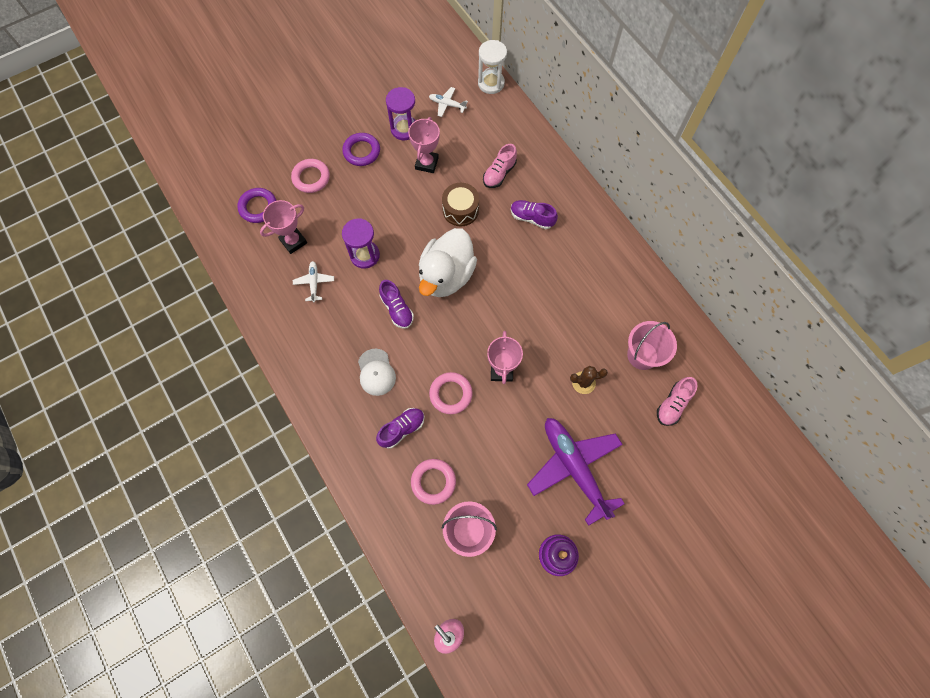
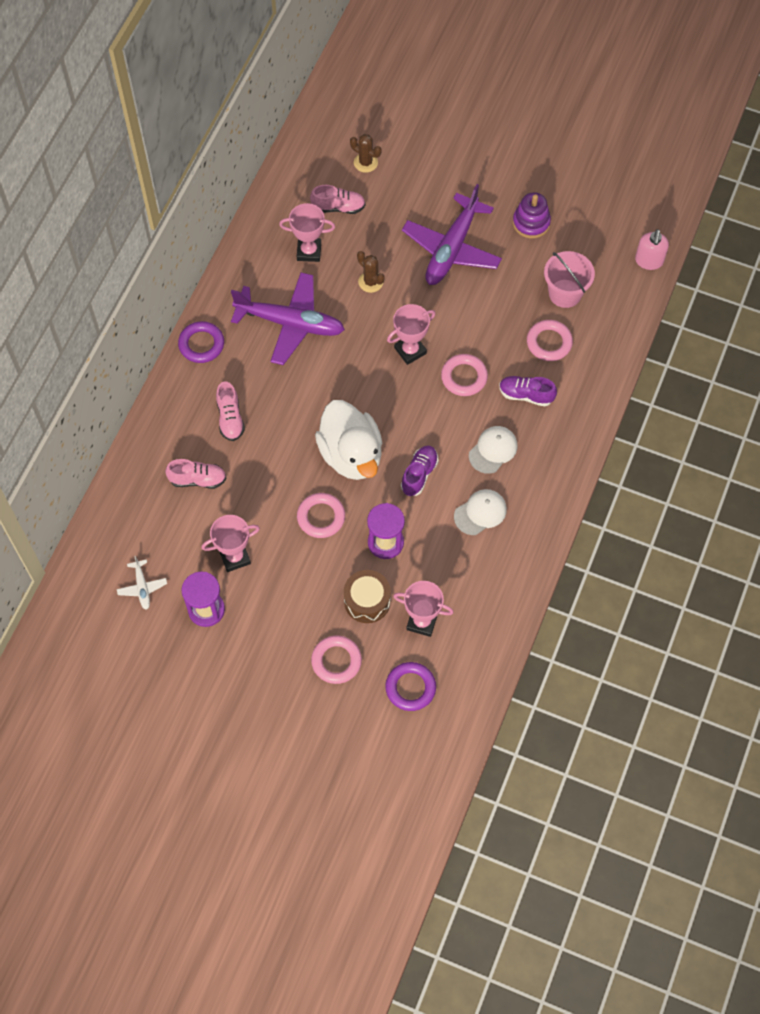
camera: 125 degrees left, 5 degrees down
white plane [293,261,334,303] -> none
purple ring [342,133,380,166] -> purple ring moved to [178,321,224,363]
white duck [419,228,477,297] -> white duck turned 75 degrees clockwise [315,400,382,480]
brown drum [442,183,479,226] -> brown drum moved to [344,570,391,623]
white hourglass [478,40,507,94] -> none
purple shoe [511,200,558,229] -> pink shoe [216,381,245,441]
pink bucket [627,321,677,370] -> pink trophy [279,203,335,262]
none -> purple plane [231,272,345,365]
none -> pink ring [297,493,345,538]
none -> brown cactus [350,134,381,173]
none -> white cap [454,489,507,535]

